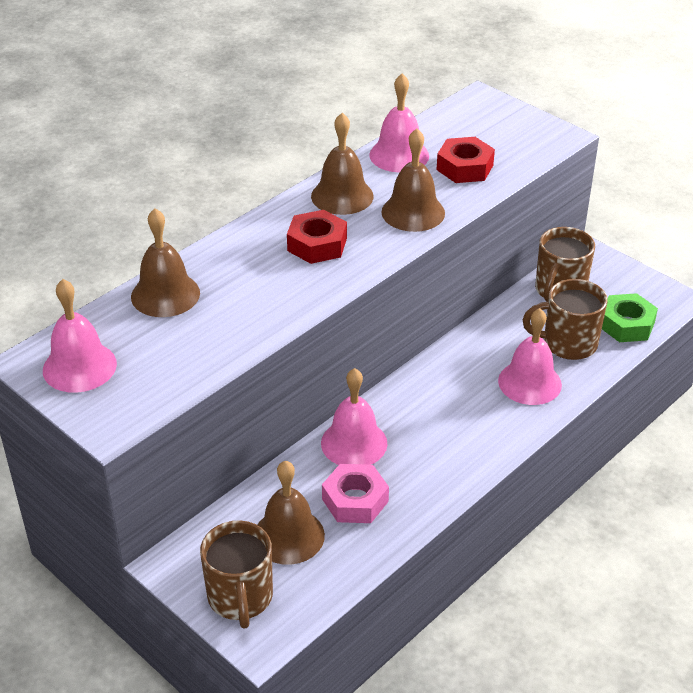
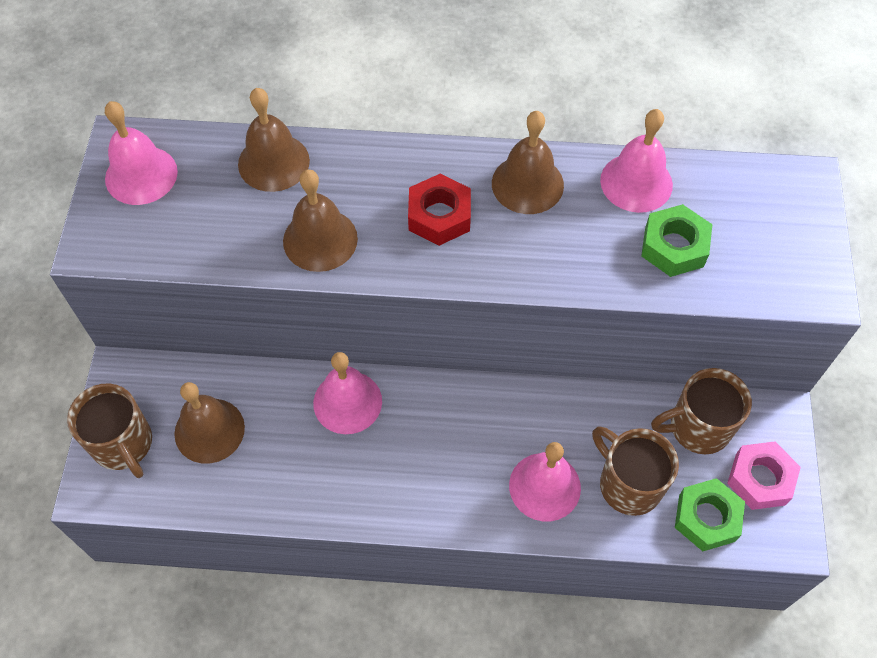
camera: 50 degrees right, 20 degrees up
brown mug [200,520,273,628] -> brown mug turned 75 degrees counterclockwise [67,384,152,478]
pink nut [322,464,389,523] -> pink nut moved to [727,441,801,510]
brown bell [381,129,445,232] -> brown bell moved to [283,169,358,272]
red nut [437,137,495,183] -> green nut [641,204,712,277]

